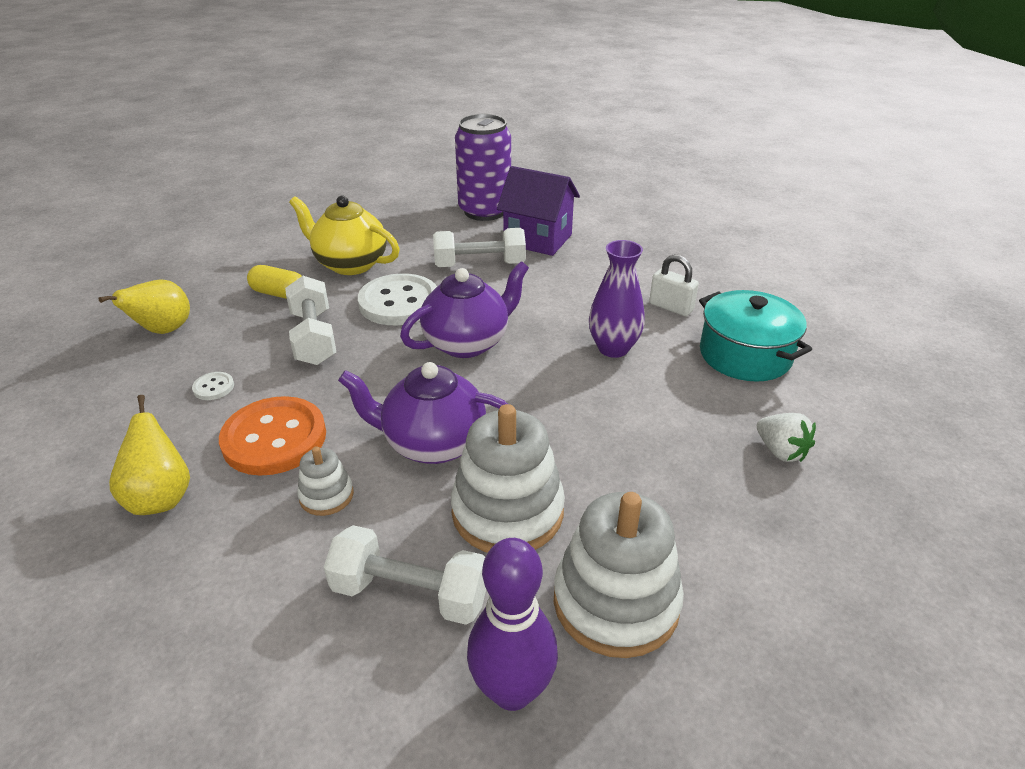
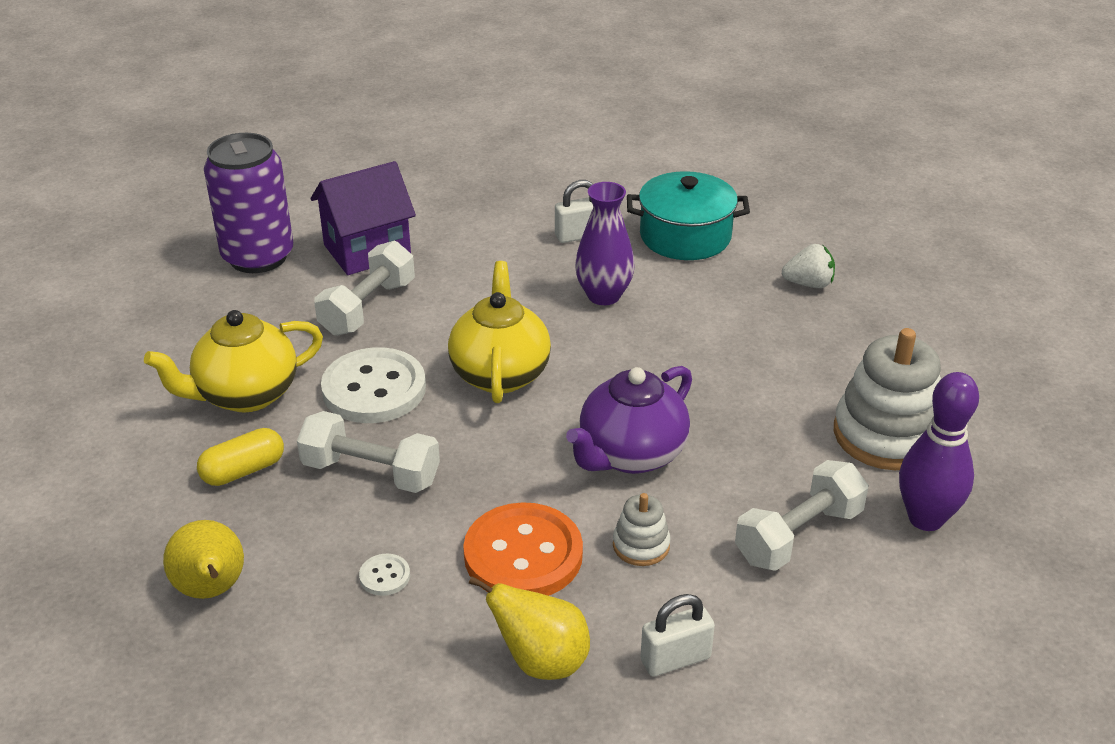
camera: 55 degrees left, 0 degrees up
purple teapot [400,261,529,358] -> yellow teapot [448,261,551,403]
white stacking toy [451,404,565,553] -> none
none -> white padlock [641,594,715,677]

